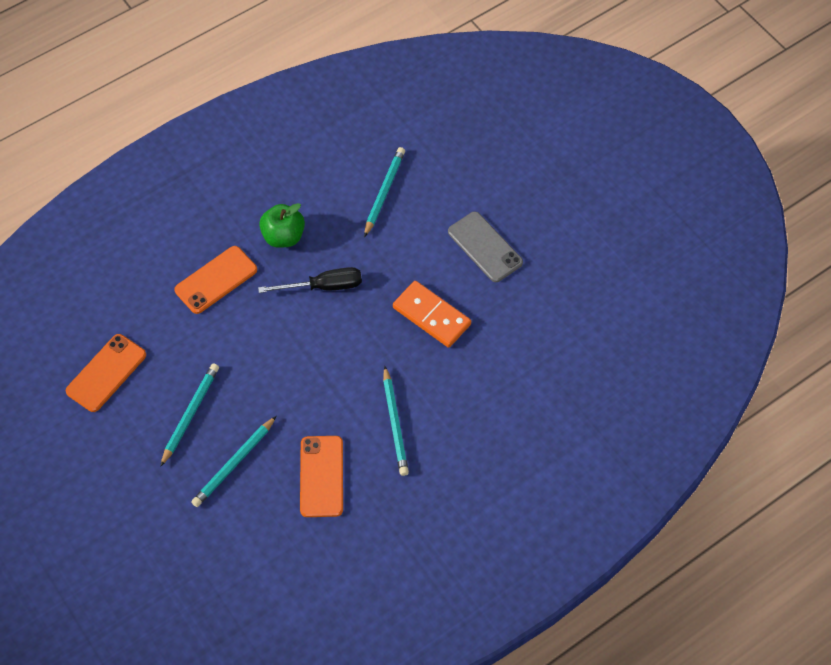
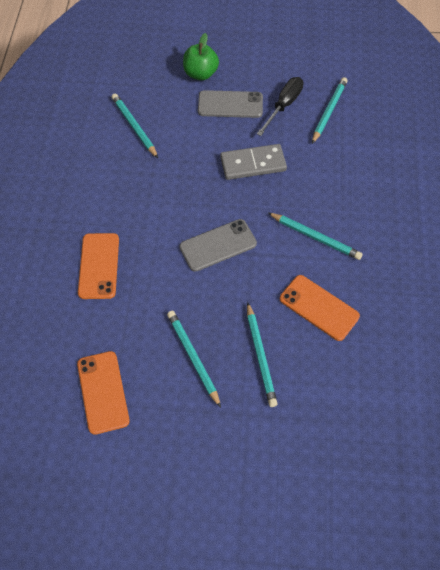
camera: 50 degrees left, 0 degrees up
black screwdriver [258,267,362,293] -> black screwdriver moved to [257,77,303,136]
green apple [259,203,305,248] -> green apple moved to [183,33,219,80]
orange domino [393,281,471,348] -> grey domino [220,144,287,180]
none -> grey phone [179,219,257,272]
none -> turquoise pencil [312,77,348,144]

